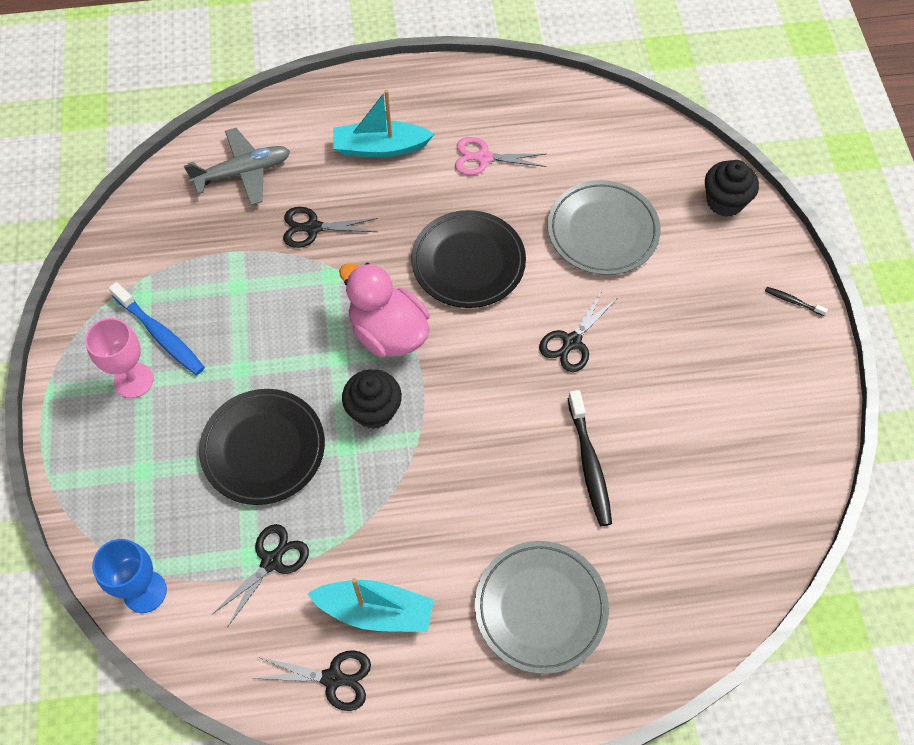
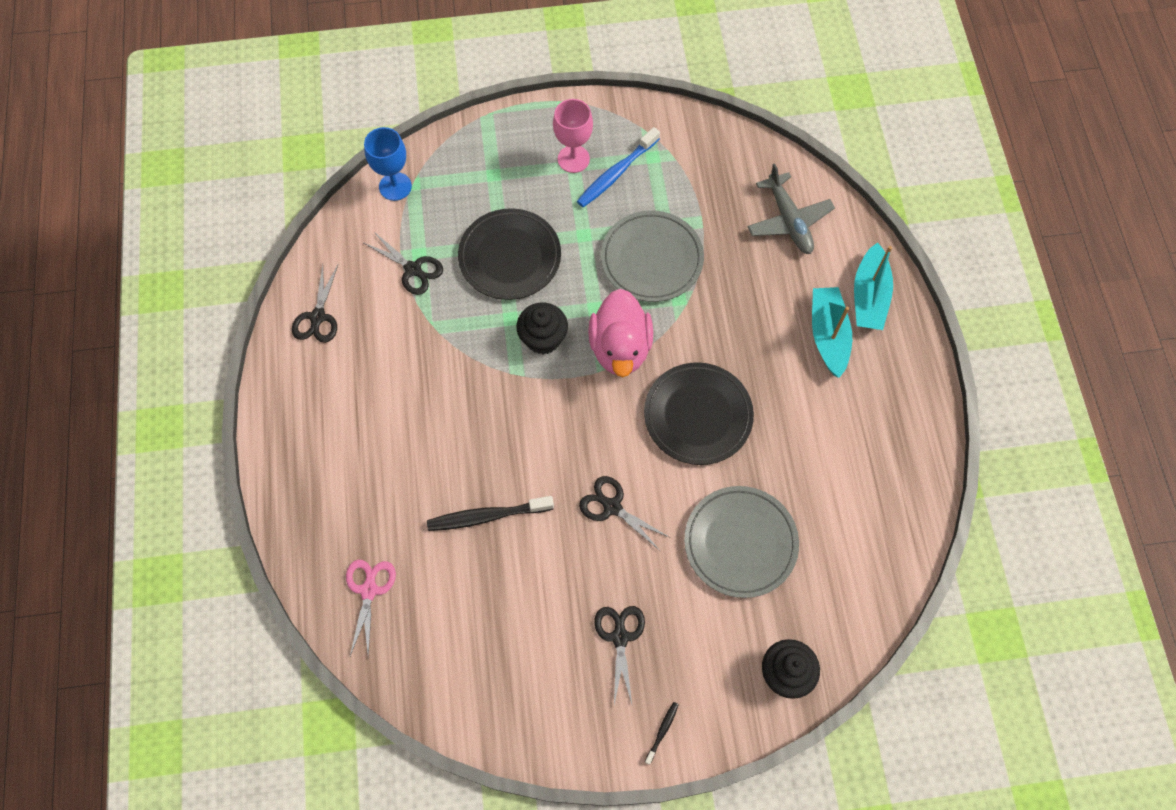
camera: 90 degrees right, 5 degrees up
black scissors [283,207,378,248] -> black scissors moved to [594,606,645,704]
turquoise boat [307,578,434,632] -> turquoise boat moved to [854,242,893,330]
pink duck [339,262,430,357] -> pink duck turned 135 degrees clockwise [588,289,653,377]
pink scissors [455,137,546,175] -> pink scissors moved to [346,560,396,657]
grey plate [475,541,609,674] -> grey plate moved to [601,210,704,302]

